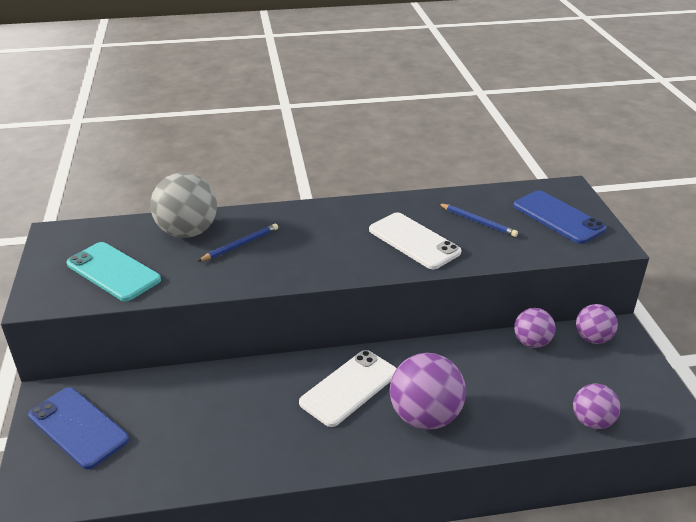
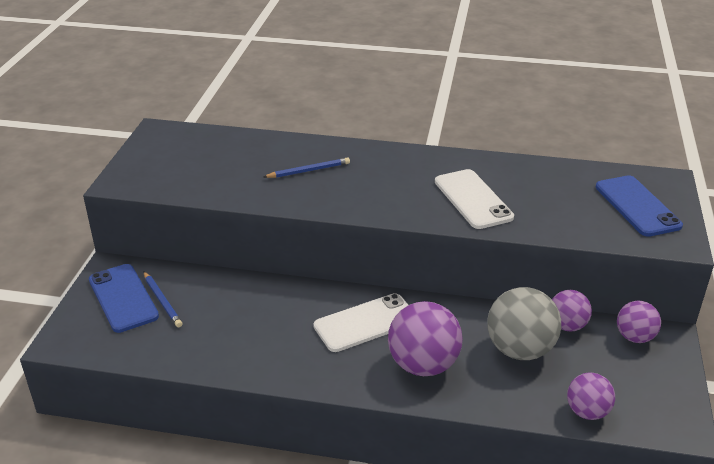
camera: 20 degrees right, 0 degrees up
turquoise phone [67,242,161,301] -> none
grey ball [150,173,217,238] -> grey ball moved to [487,287,561,360]
blue pencil [438,203,518,237] -> blue pencil moved to [144,272,183,328]

